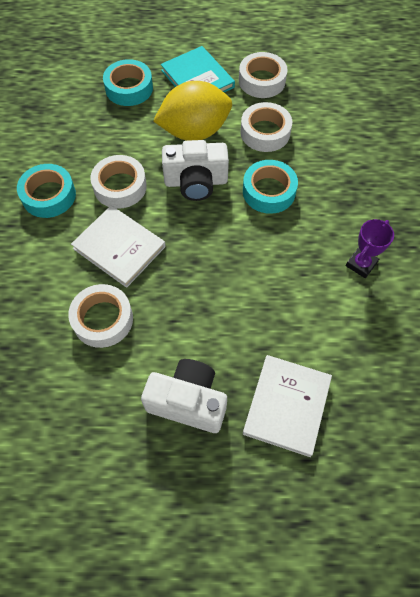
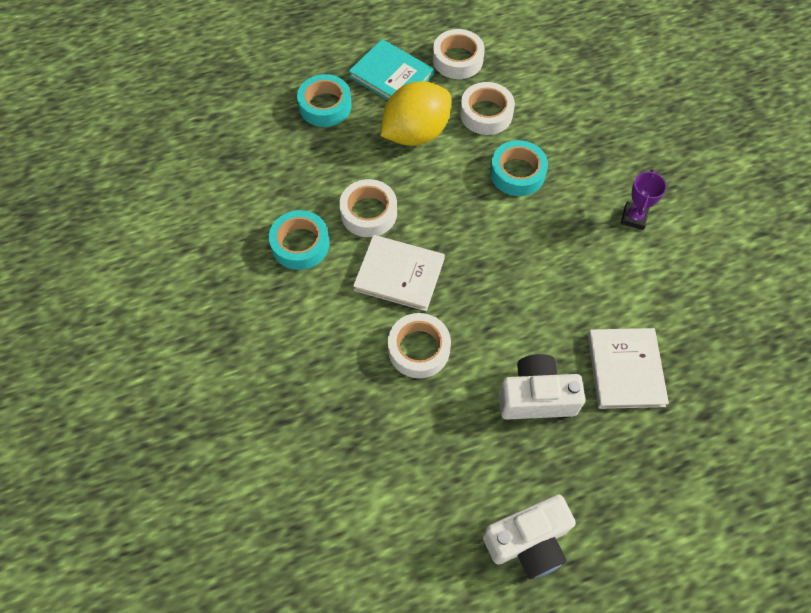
camera: 20 degrees left, 0 degrees up
white camera [162,140,229,201] -> white camera moved to [483,495,576,579]

